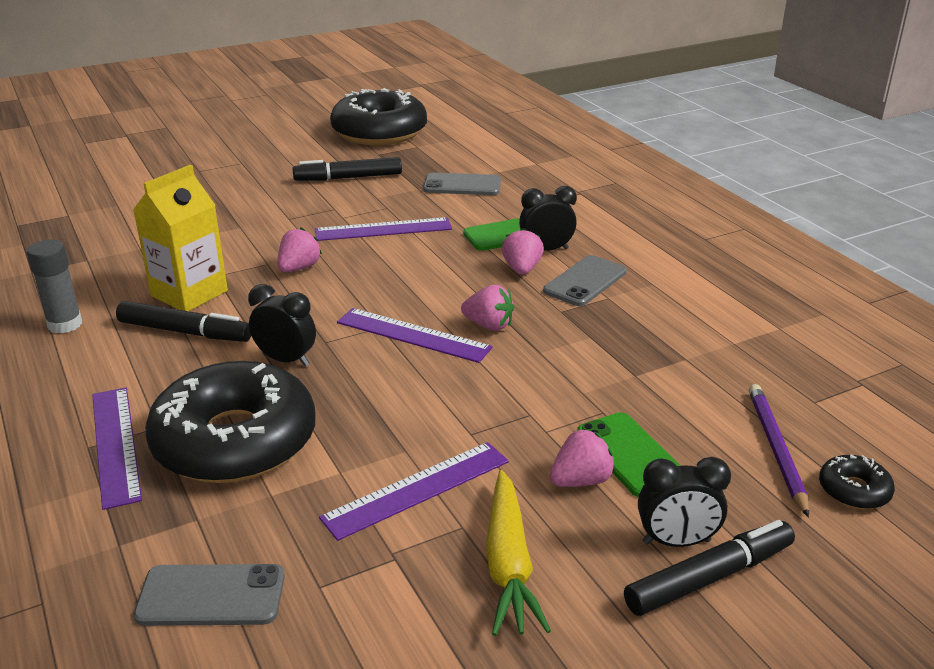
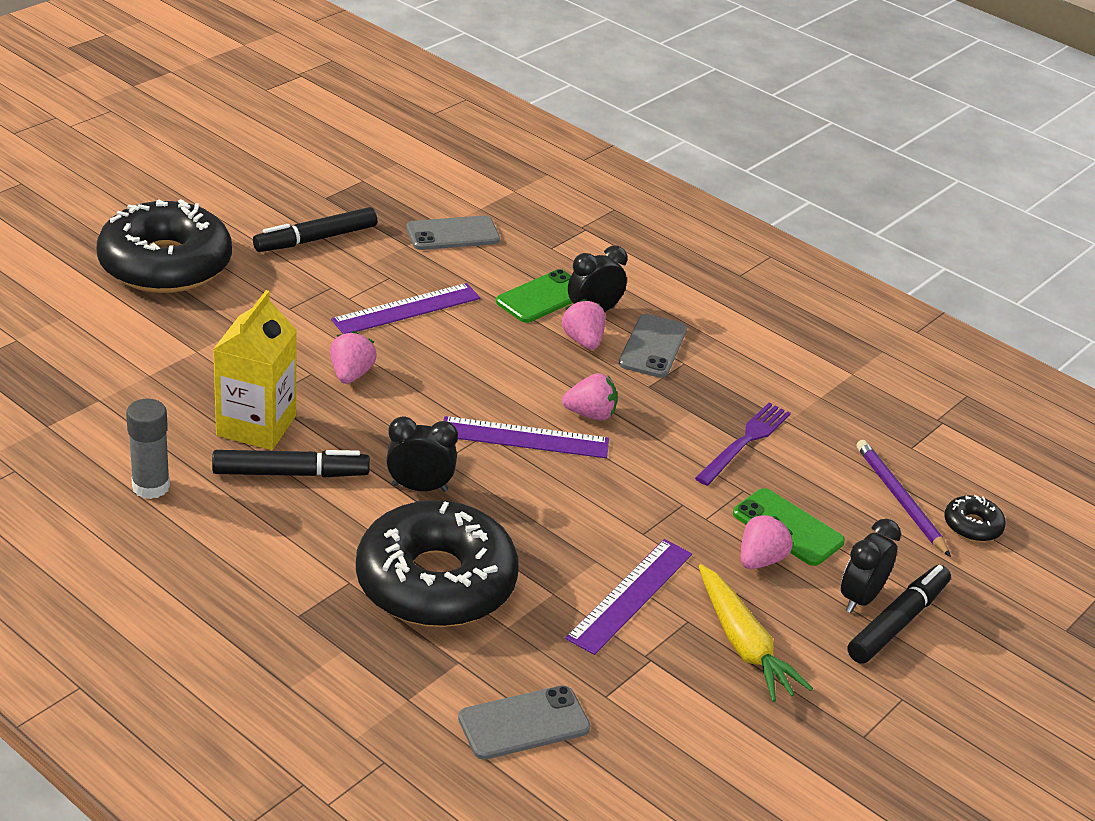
camera: 25 degrees left, 5 degrees up
purple ruler [92,387,142,510] -> none
black donut [330,88,427,145] -> black donut moved to [97,199,232,293]
black clock [638,457,731,547] -> black clock turned 150 degrees clockwise [841,519,901,613]
none -> purple fork [695,403,791,486]

